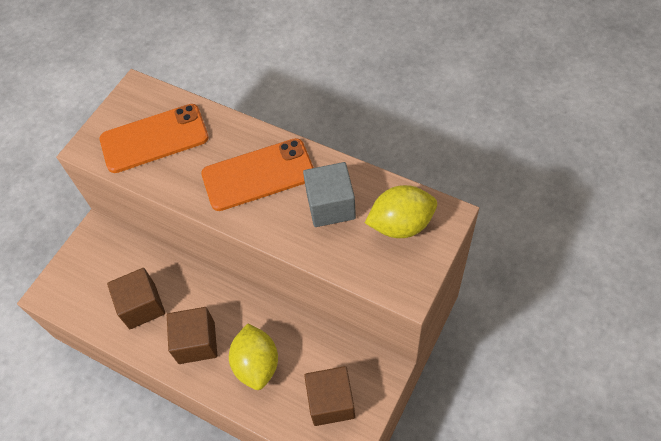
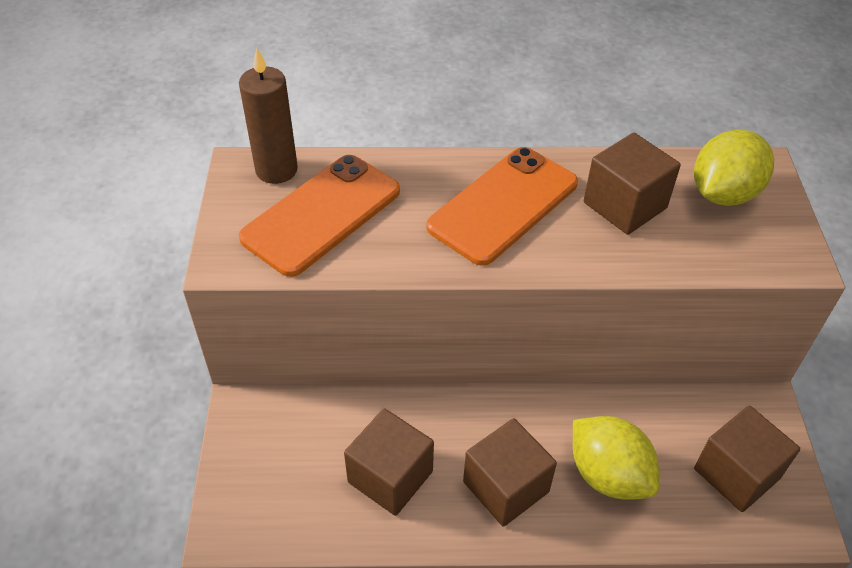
camera: 35 degrees left, 10 degrees down
grey cube [303,162,356,227] -> brown cube [584,133,681,235]
none -> brown candle [239,48,298,184]

